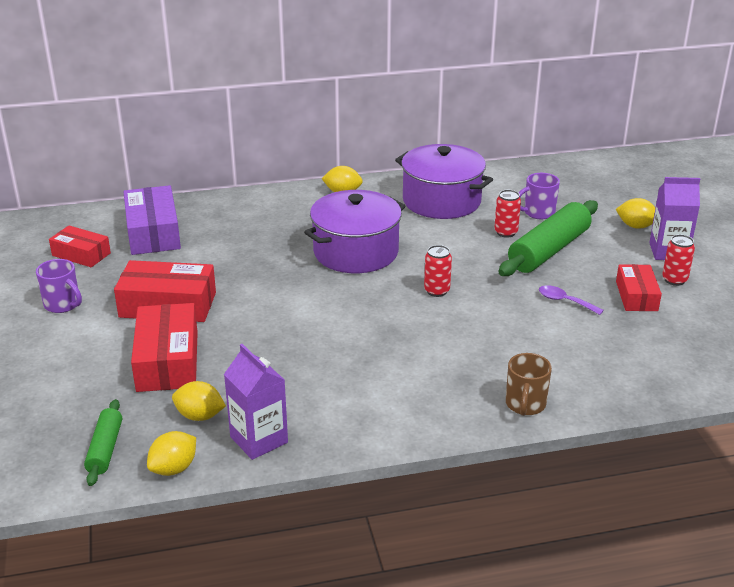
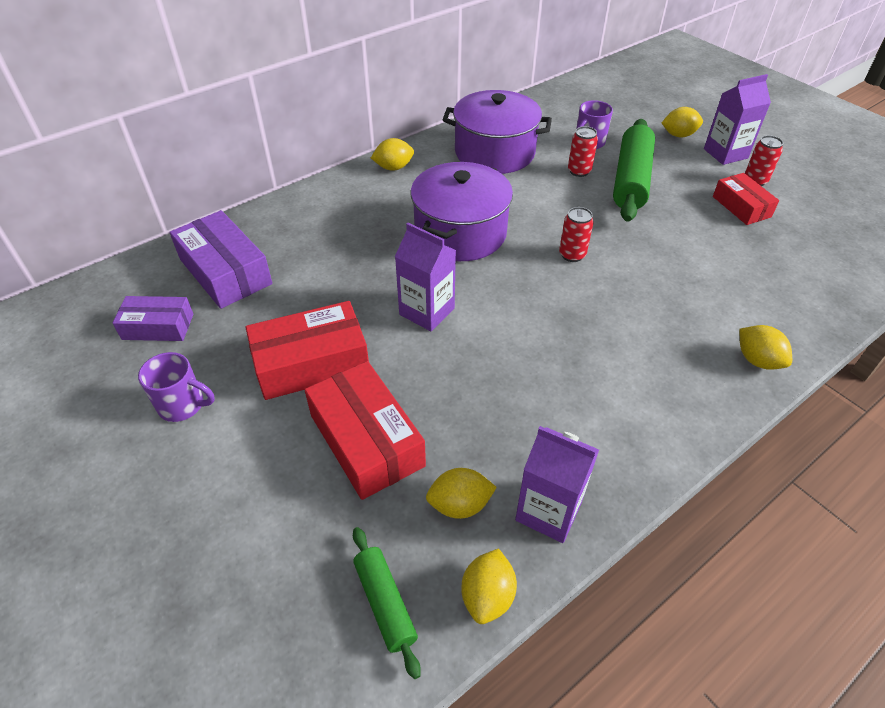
camera: 25 degrees left, 15 degrees up
red box [49,226,111,267] -> purple box [113,296,193,341]
brown mug [506,353,552,416] -> yellow lemon [739,325,792,370]
purple spoon [539,285,604,315] -> none
none -> purple carton [395,223,456,331]

